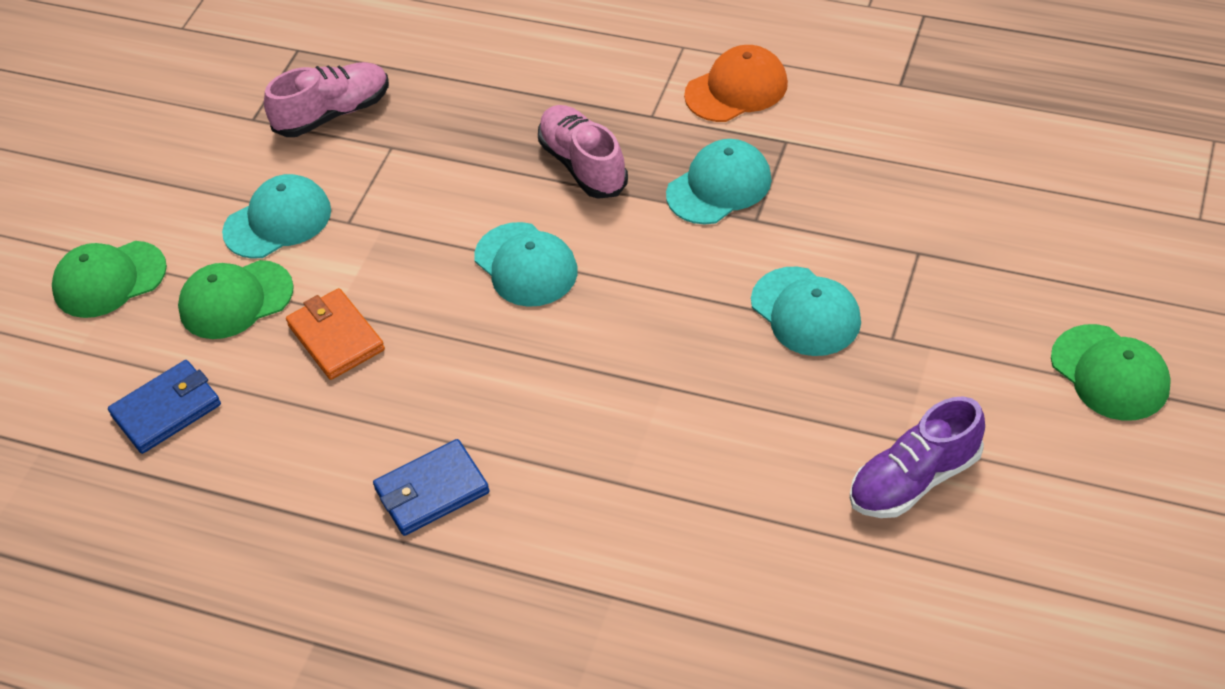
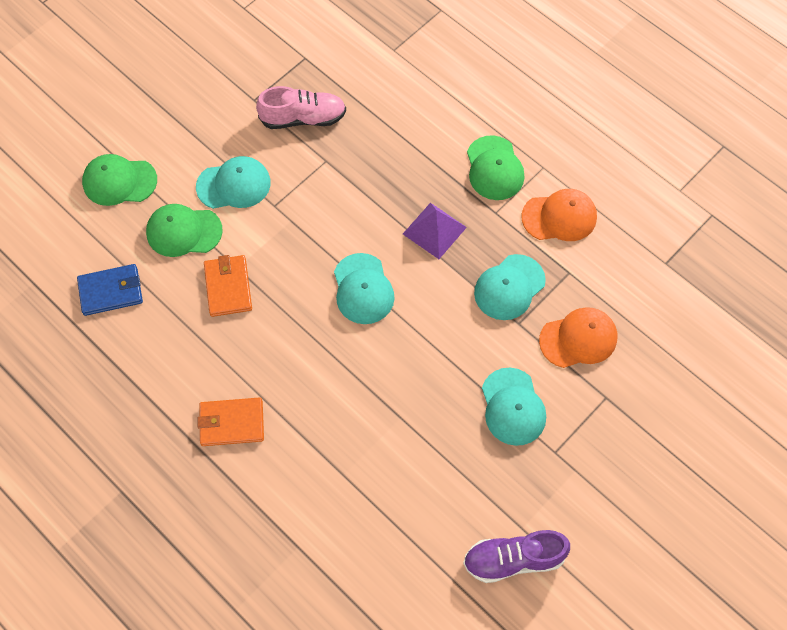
camera: 20 degrees right, 15 degrees up
blue wallet [373,439,490,536] -> orange wallet [197,397,264,446]
pink shoe [538,105,628,199] -> purple pyramid [403,203,467,259]
turquoise cap [666,139,772,224] -> turquoise cap turned 150 degrees clockwise [474,254,546,320]
green cap [1051,324,1171,421] -> green cap moved to [467,135,524,200]
none -> orange cap [539,307,617,368]

